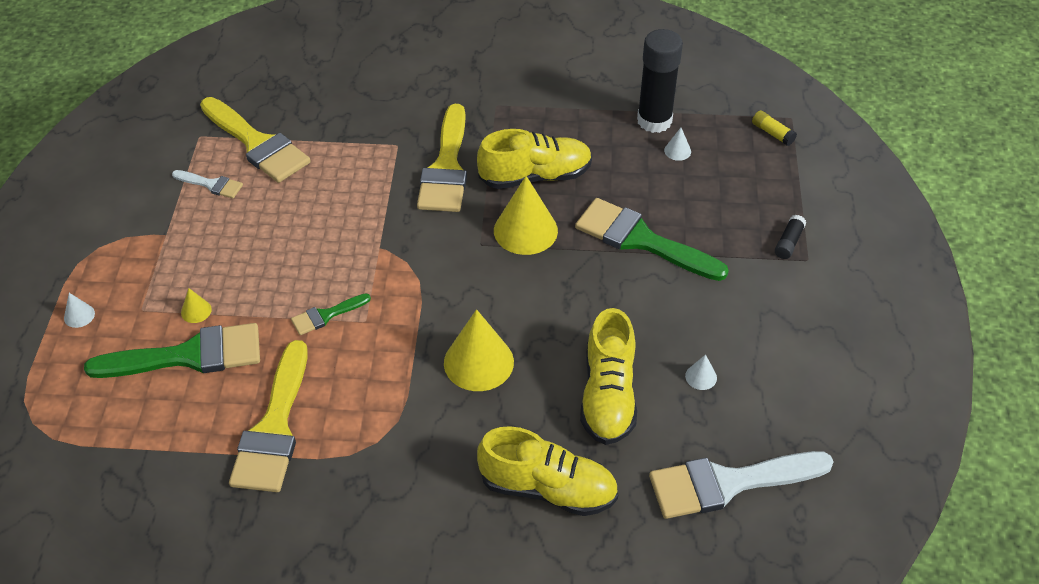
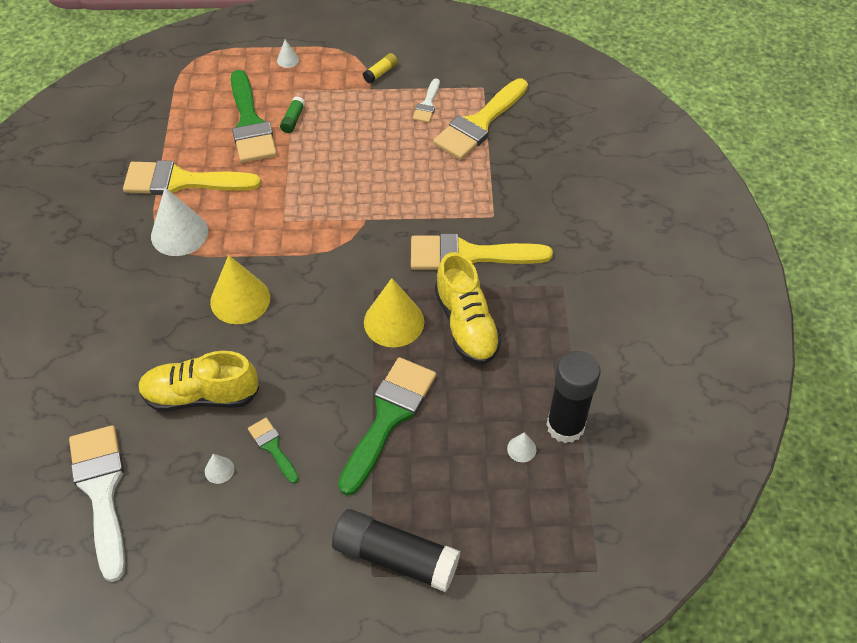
camera: 85 degrees right, 5 degrees up
yellow cone [181,288,212,323] -> green glue stick [280,96,305,133]
green brush [291,293,371,335] -> green brush moved to [248,418,299,483]
yellow shoe [477,426,618,516] -> none
yellow glue stick [752,110,797,146] -> yellow glue stick moved to [363,53,398,84]
black glue stick [775,215,806,259] -> black glue stick [332,509,460,592], size x2.29
none -> white cone [151,187,208,256]

